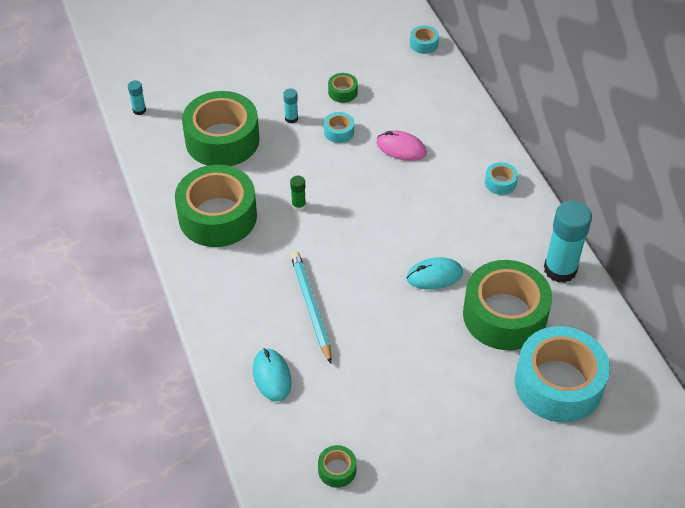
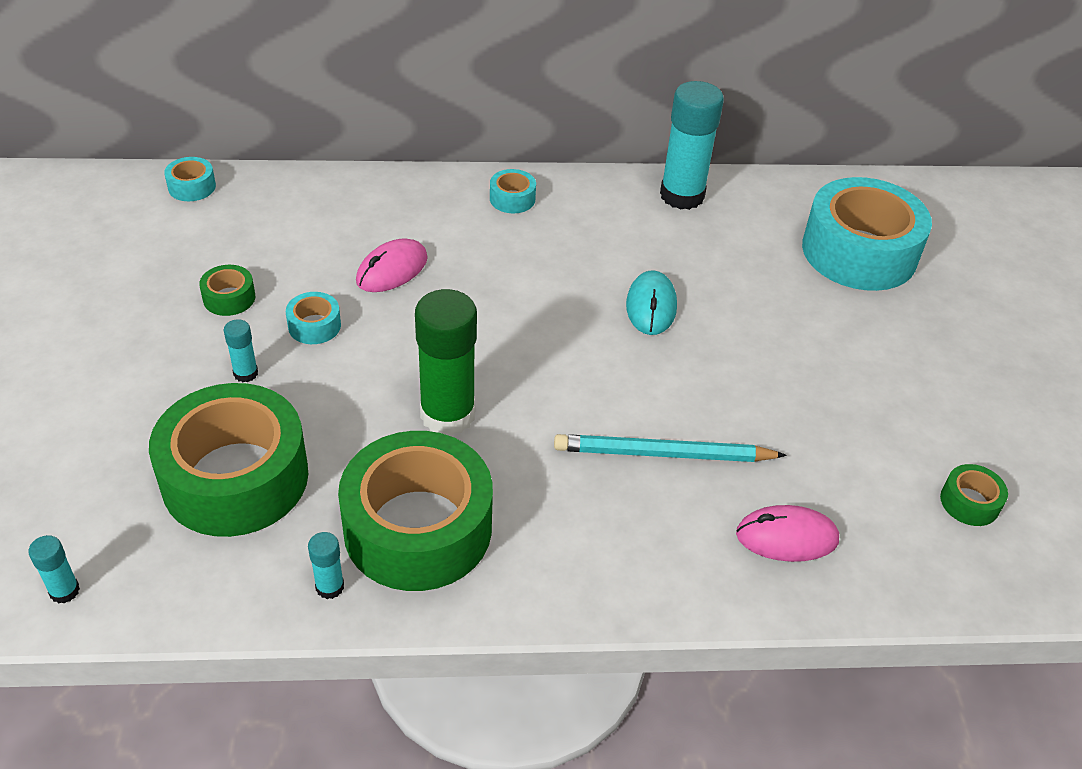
camera: 75 degrees left, 5 degrees down
turquoise mouse [253,348,292,402] -> pink mouse [736,505,839,562]
green glue stick [290,176,306,211] -> green glue stick [415,289,477,436], size x2.22
green tape [463,260,552,350] -> none
none -> turquoise glue stick [308,532,344,599]

